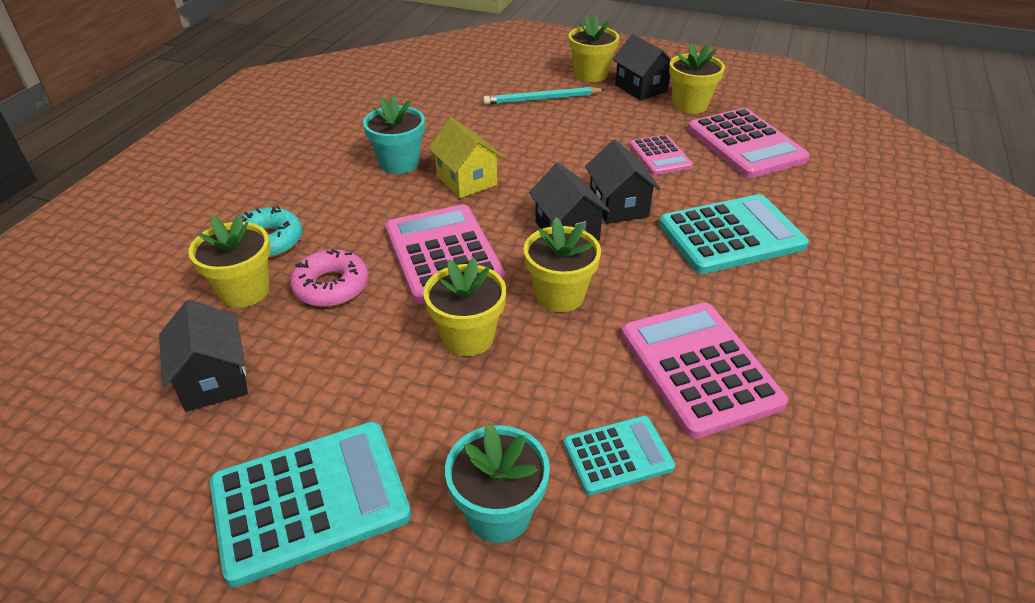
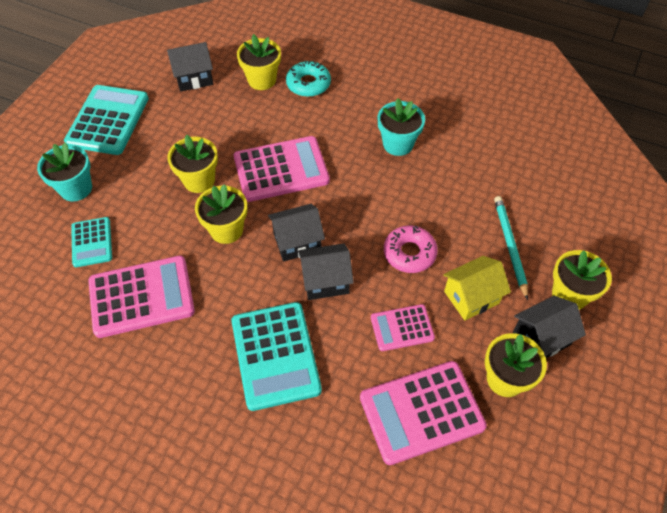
camera: 95 degrees right, 15 degrees up
turquoise calculator [210,422,411,587] -> turquoise calculator turned 150 degrees counterclockwise [64,85,149,155]
pink donut [290,249,369,307] -> pink donut moved to [384,225,438,273]
yellow house [428,118,503,198] -> yellow house moved to [443,256,511,321]

